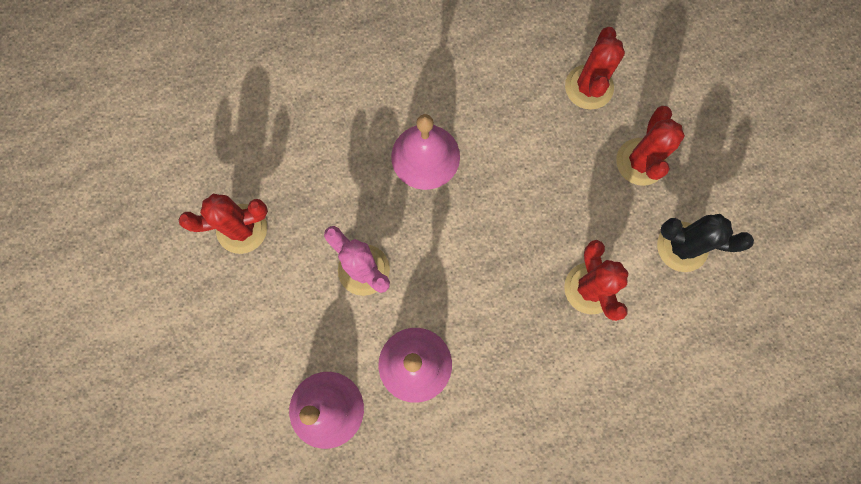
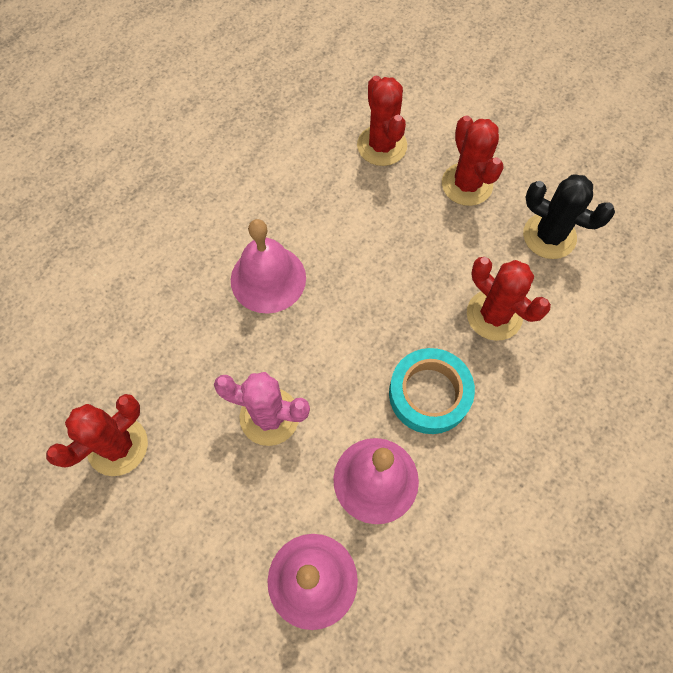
camera: 30 degrees left, 10 degrees down
black cactus [657,214,754,272] -> black cactus turned 45 degrees clockwise [523,174,615,259]
none -> turquoise tape [389,348,475,434]

